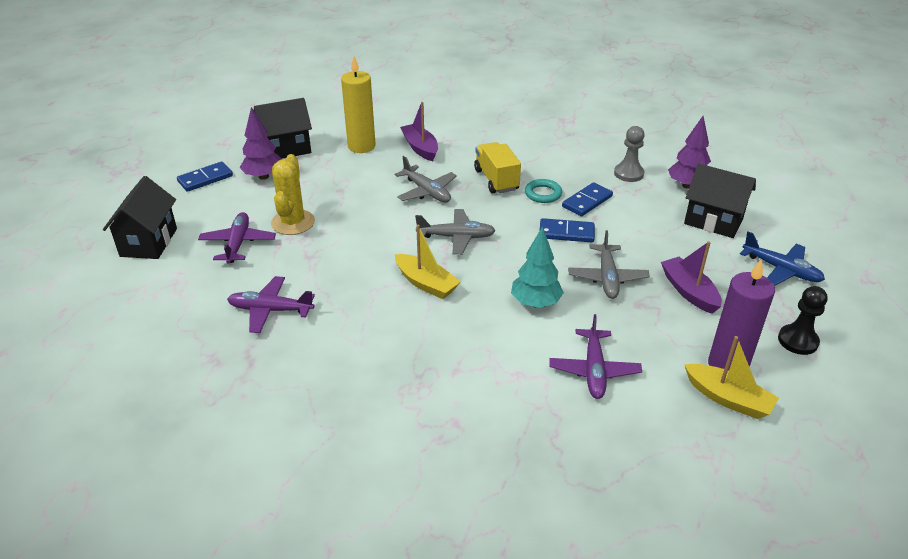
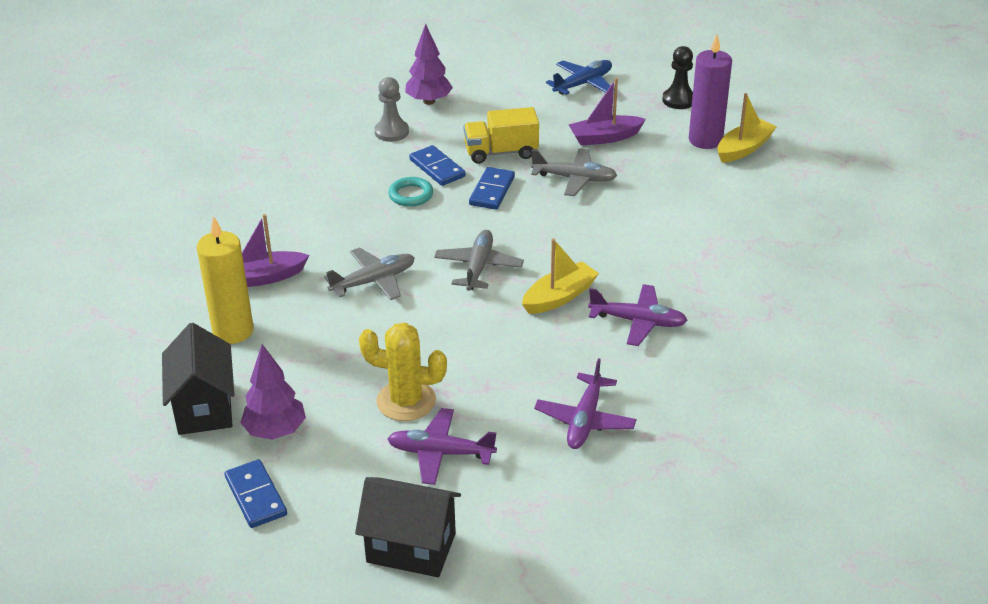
camera: 80 degrees left, 0 degrees up
yellow truck [474,142,521,193] -> yellow truck moved to [464,107,539,164]
turquoise tree [511,226,564,308] -> none
purple plane [549,314,642,399] -> purple plane moved to [588,284,688,346]
black house [684,164,756,238] -> none

